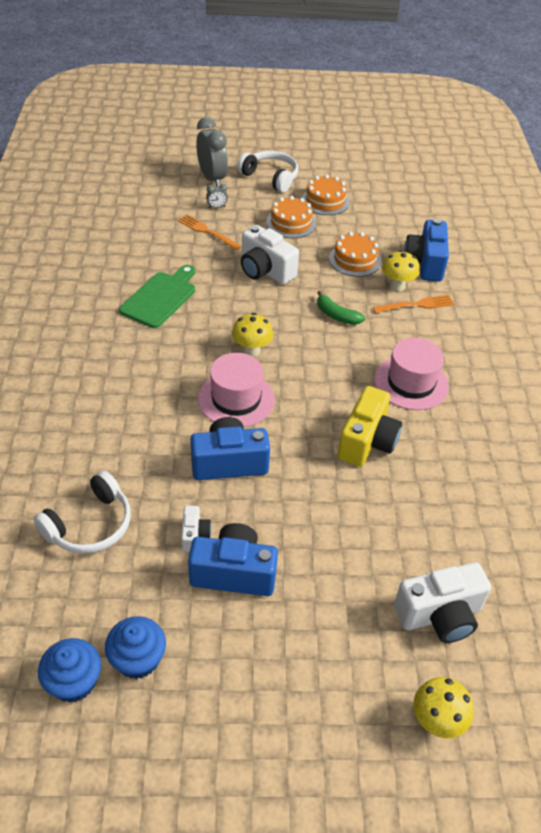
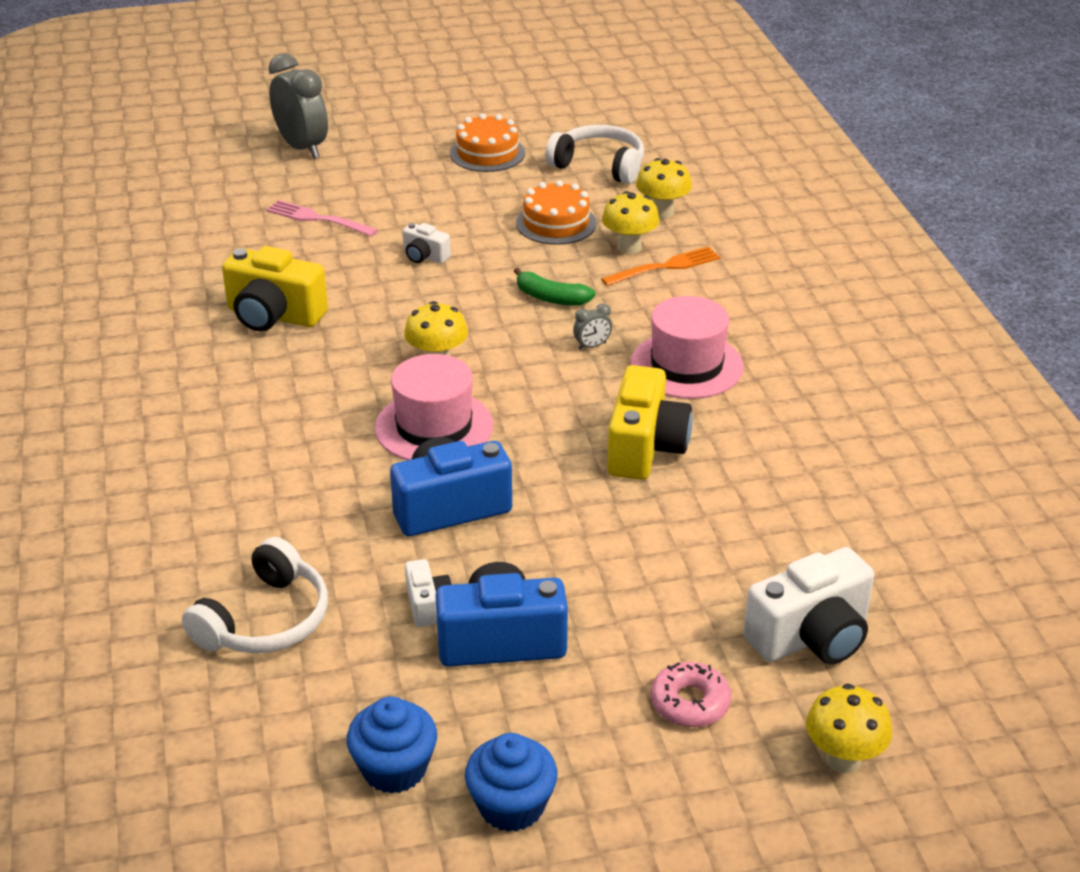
camera: 10 degrees left, 10 degrees down
blue cupcake [38,638,101,703] -> blue cupcake moved to [465,733,557,832]
green cutting board [119,265,195,328] -> yellow camera [222,246,328,332]
orange fork [178,214,242,250] -> pink fork [266,200,378,237]
grey clock [206,184,228,208] -> grey clock moved to [573,303,612,350]
white headphones [237,151,298,192] -> white headphones moved to [545,125,644,184]
white camera [241,225,299,285] -> white camera [403,223,451,264], size x0.51
orange cake [266,196,316,238] -> none
blue camera [404,219,449,282] -> yellow mushroom [636,158,692,219]
none -> pink donut [651,662,731,727]

